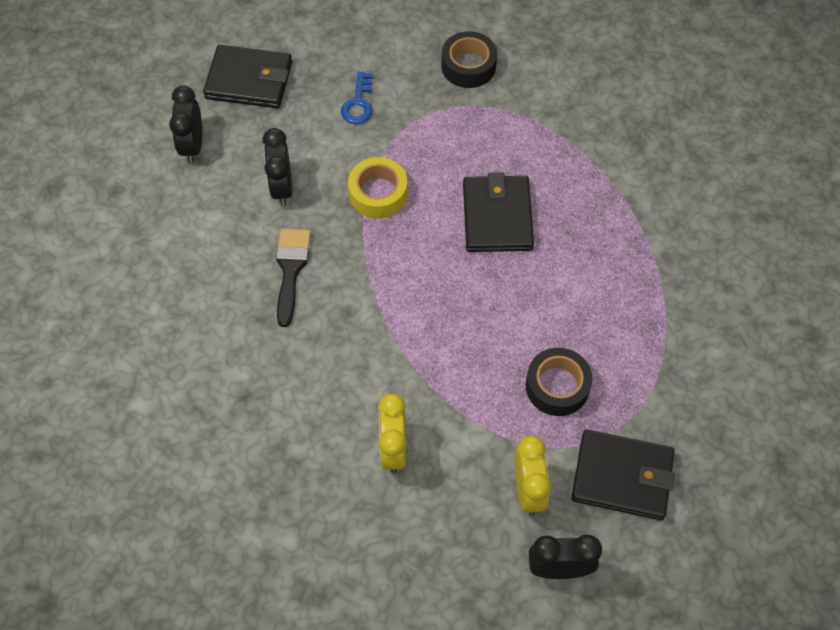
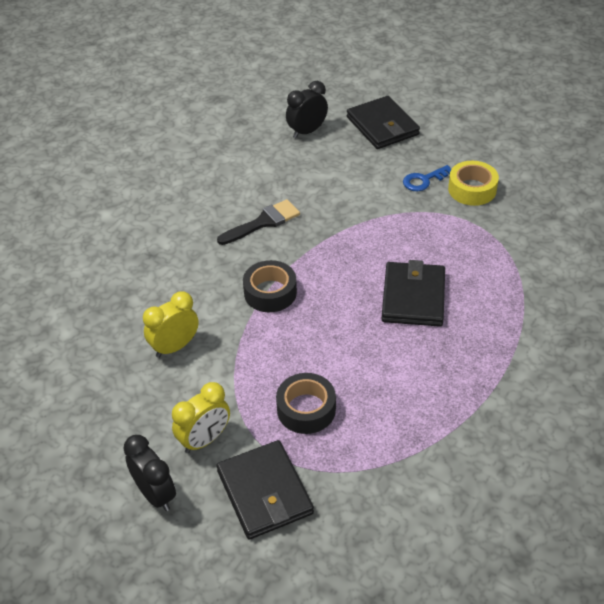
camera: 55 degrees right, 15 degrees down
black clock [262,128,293,206] -> none
yellow tape [348,157,407,218] -> yellow tape moved to [448,161,499,206]
black tape [441,31,497,88] -> black tape moved to [243,260,297,312]
black wallet [463,172,534,252] -> black wallet turned 45 degrees counterclockwise [382,260,445,327]

